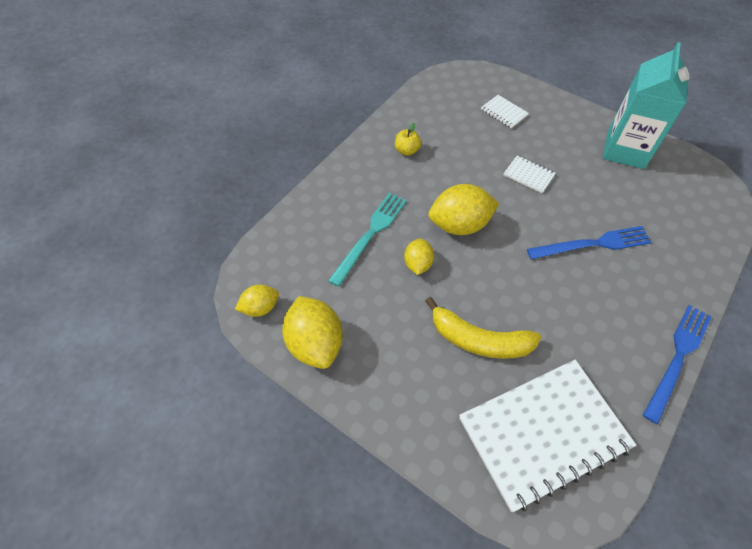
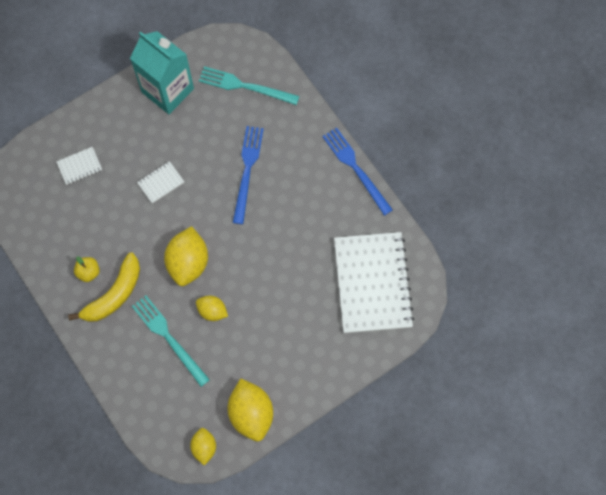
camera: 70 degrees left, 15 degrees up
yellow lemon [282,296,343,369] -> yellow lemon turned 75 degrees clockwise [227,378,273,441]
yellow banana [425,297,541,359] -> yellow banana moved to [68,252,140,322]
none -> turquoise fork [199,66,299,105]

